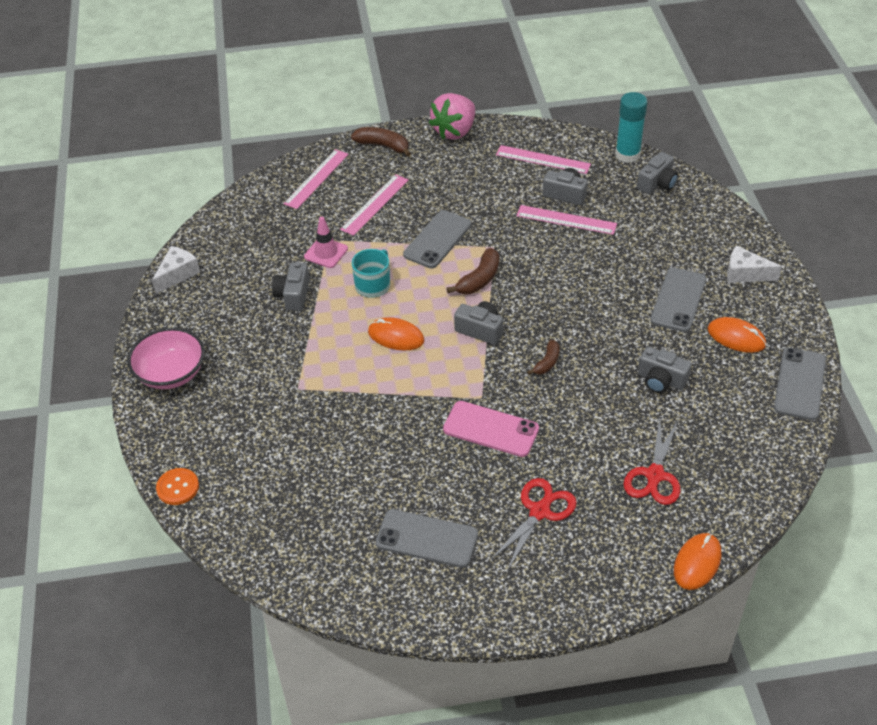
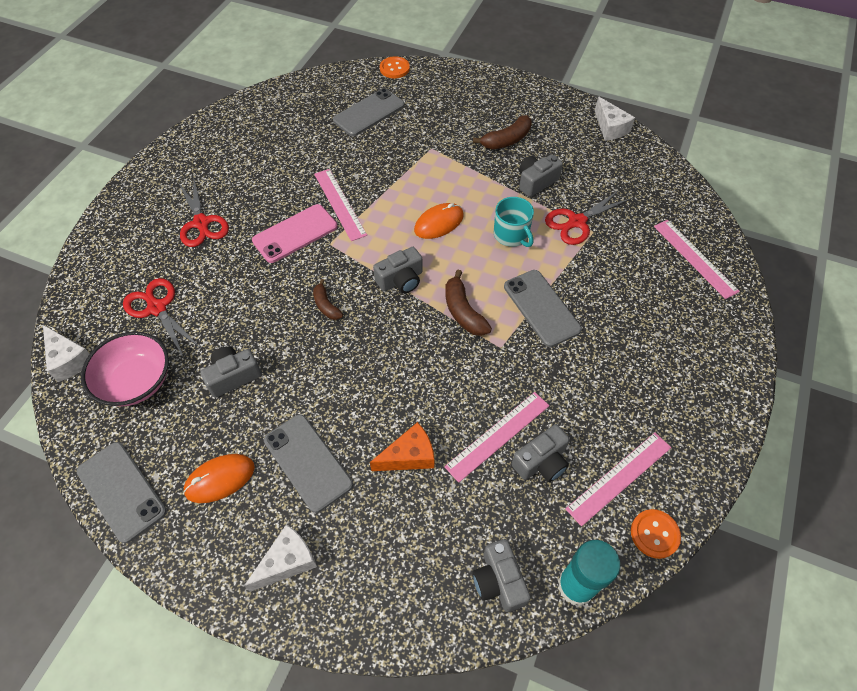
camera: 120 degrees right, 10 degrees up
pink bowl [127,328,205,389] -> pink bowl moved to [81,331,169,407]
grey camera [272,262,309,311] -> grey camera turned 75 degrees counterclockwise [519,154,563,197]
pink traffic cone [304,217,348,268] -> red scissors [545,190,631,245]
pink ruler [340,174,409,236] -> pink ruler moved to [314,169,367,241]
brown banana [351,127,411,157] -> brown banana moved to [473,115,532,149]
grey phone [376,509,478,568] -> grey phone moved to [333,88,404,136]
pink strawberry [429,93,475,139] -> none
orange mouse [674,533,721,590] -> none
none -> white cheese [43,325,90,382]
none -> orange cheese [370,422,434,471]
none -> orange button [631,509,681,559]

